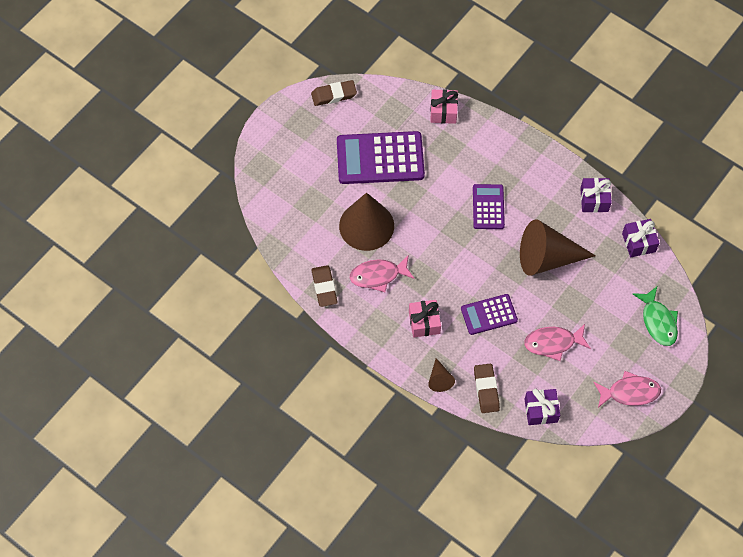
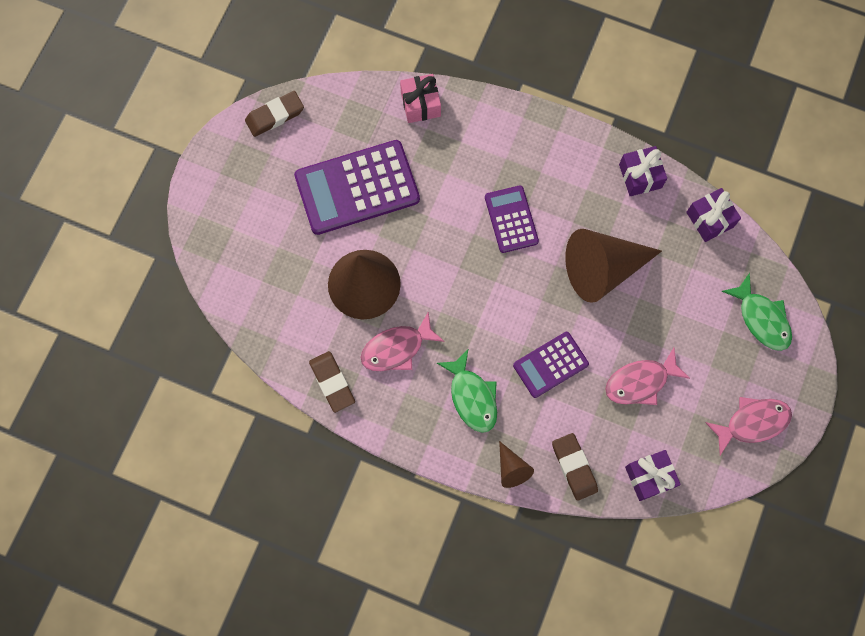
camera: 15 degrees left, 10 degrees up
pink gift [409,300,441,337] -> green fish [437,350,497,433]

